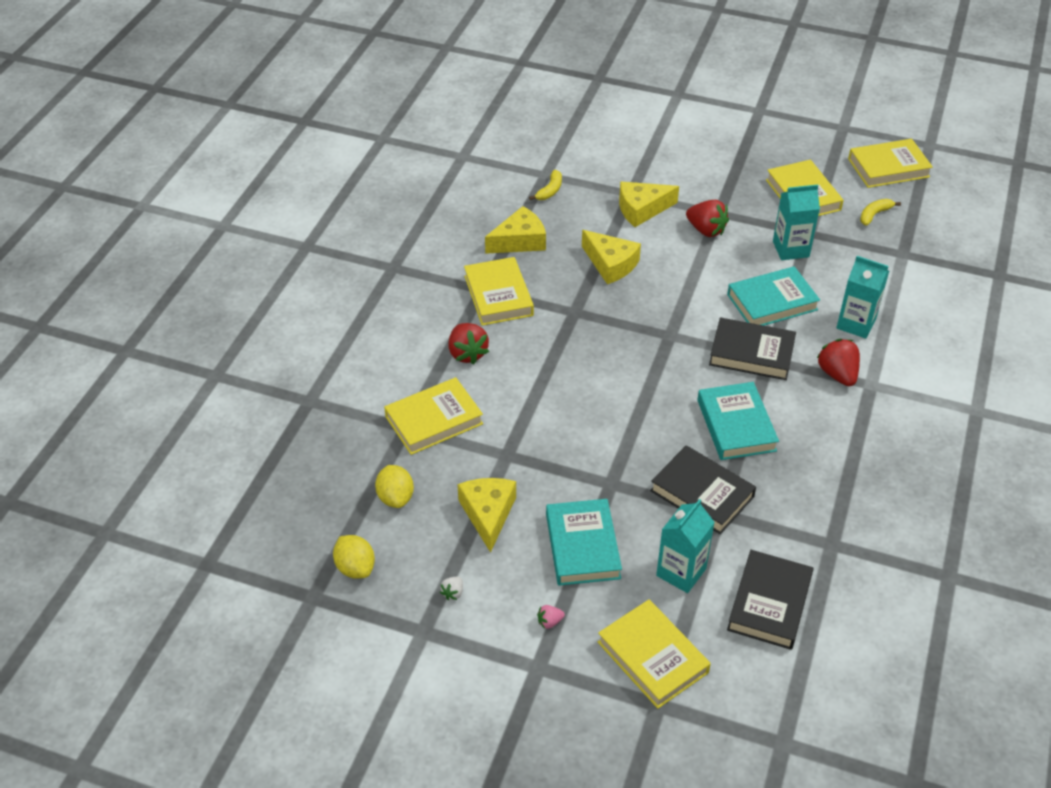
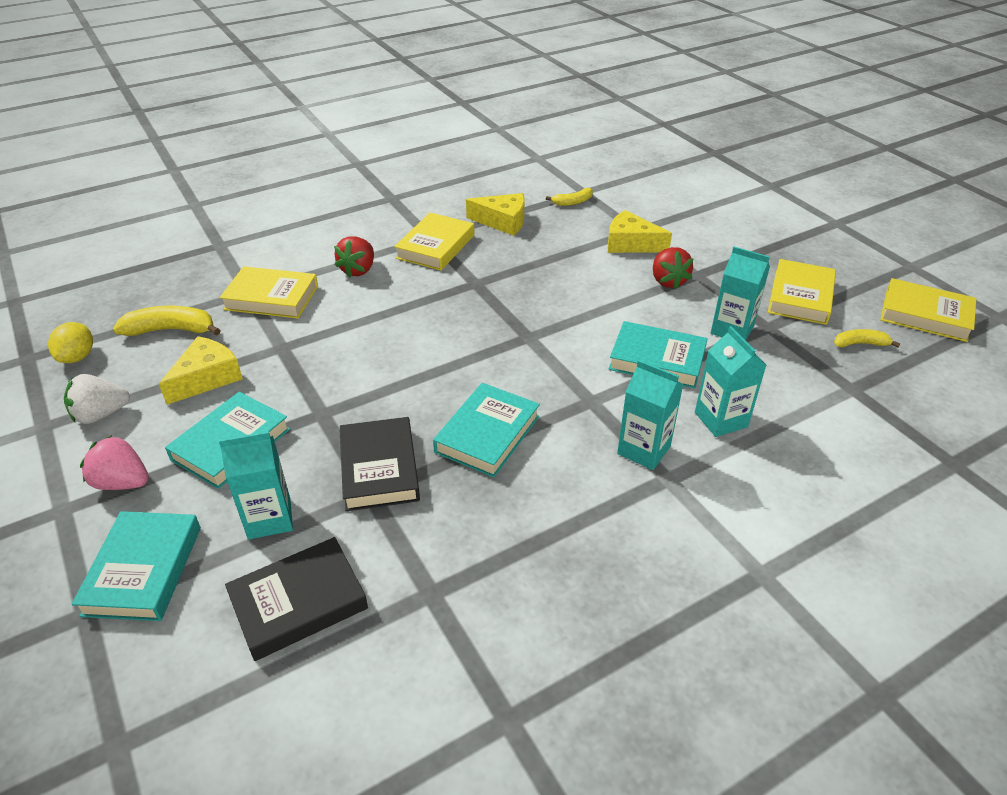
camera: 40 degrees right, 5 degrees down
yellow lemon [375,465,414,508] -> yellow banana [113,306,221,336]
white strawberry [440,577,463,600] -> white strawberry [64,374,130,424], size x2.06
pink strawberry [537,605,565,629] -> pink strawberry [80,435,149,490], size x2.06
yellow cheese [582,230,641,284] -> none
yellow book [598,599,711,709] -> turquoise book [71,511,201,621]
black book [709,318,796,380] -> none
red strawberry [817,339,860,386] -> turquoise carton [617,360,683,470]

